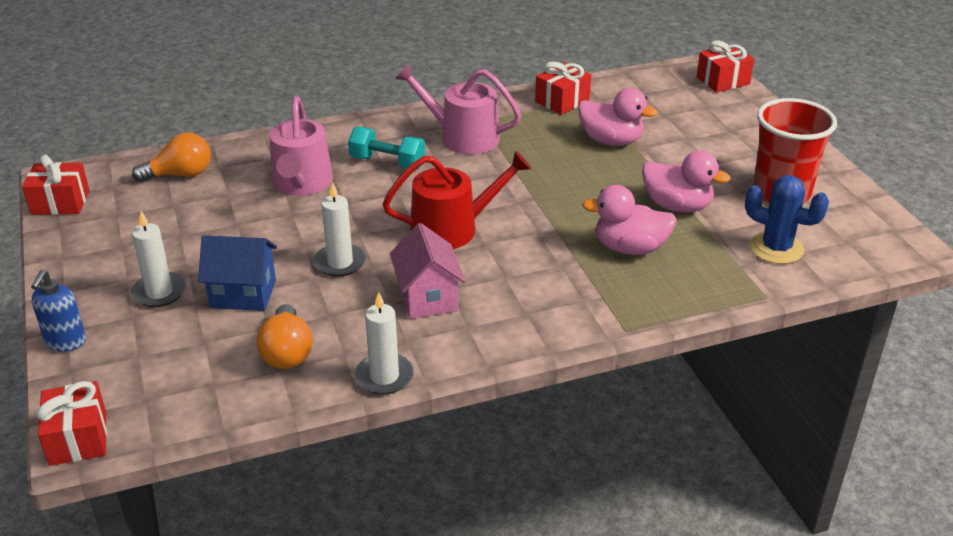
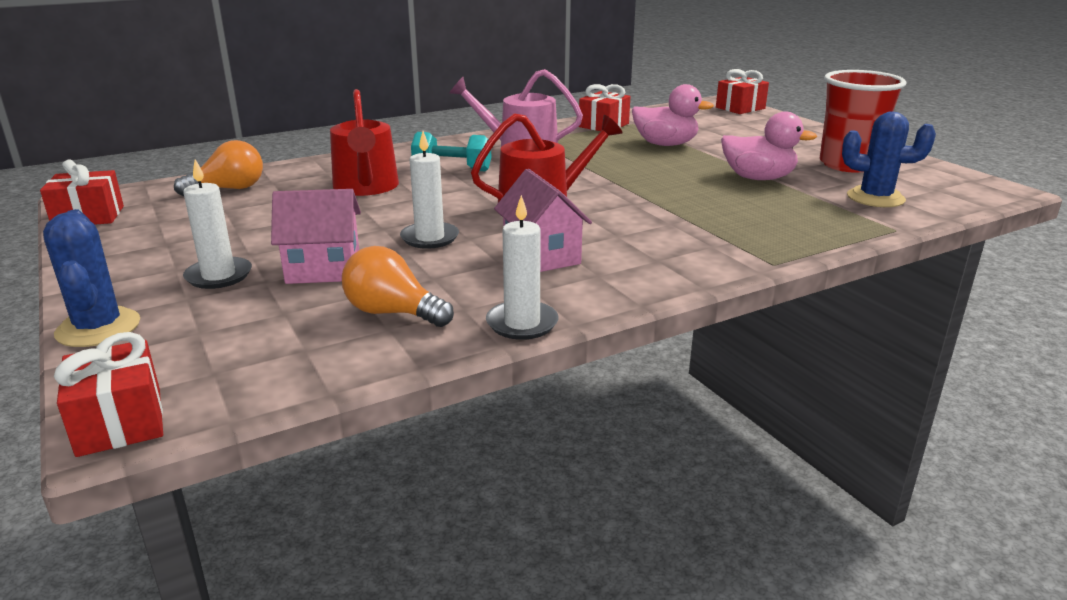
camera: 10 degrees left, 10 degrees down
blue soap dispenser [31,270,86,352] -> blue cactus [43,209,140,347]
blue house [198,235,277,311] -> pink house [271,189,361,284]
orange light bulb [257,304,313,369] -> orange light bulb turned 135 degrees clockwise [342,246,454,327]
pink watering can [270,96,333,196] -> red watering can [330,89,399,196]
pink duck [582,185,677,255] -> none

